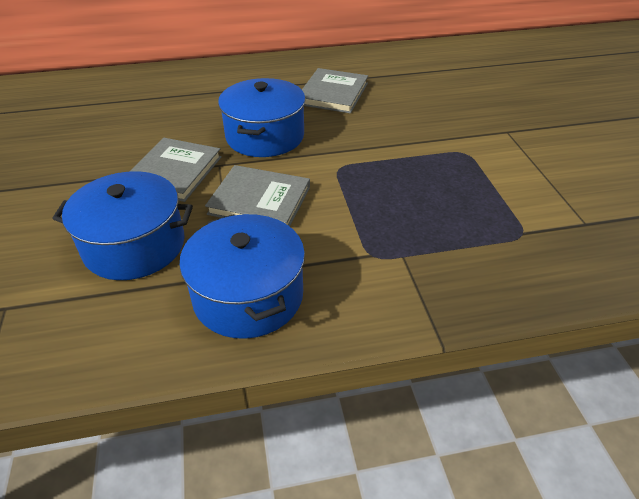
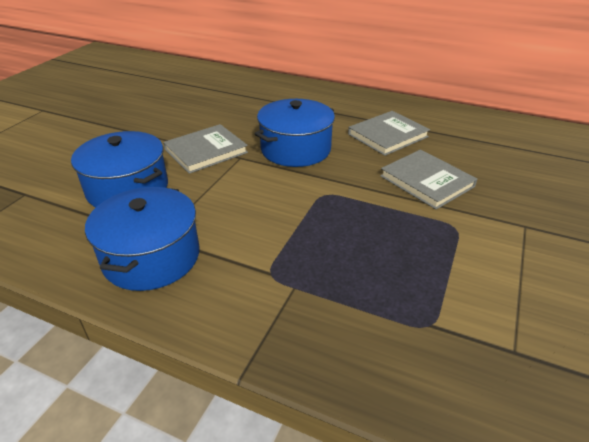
camera: 35 degrees right, 5 degrees down
grey book [205,165,310,227] -> grey book moved to [380,149,477,210]

